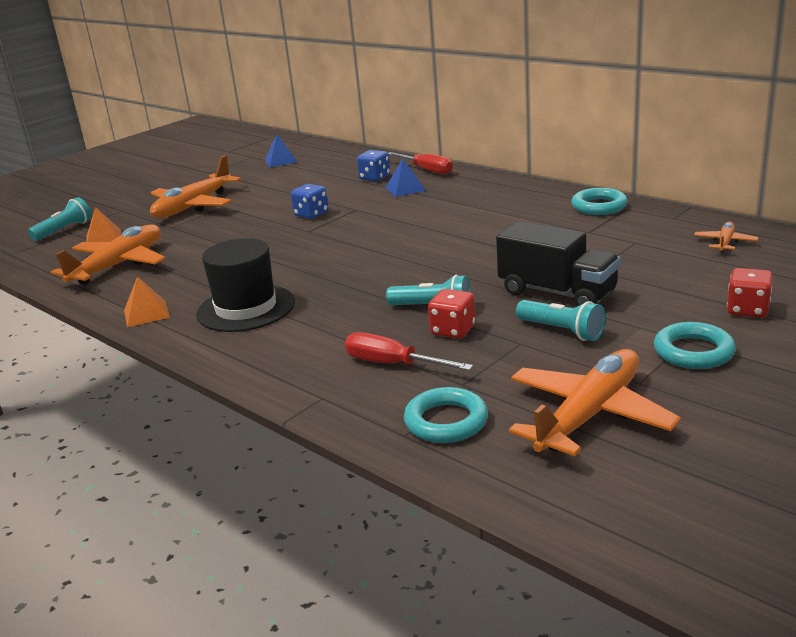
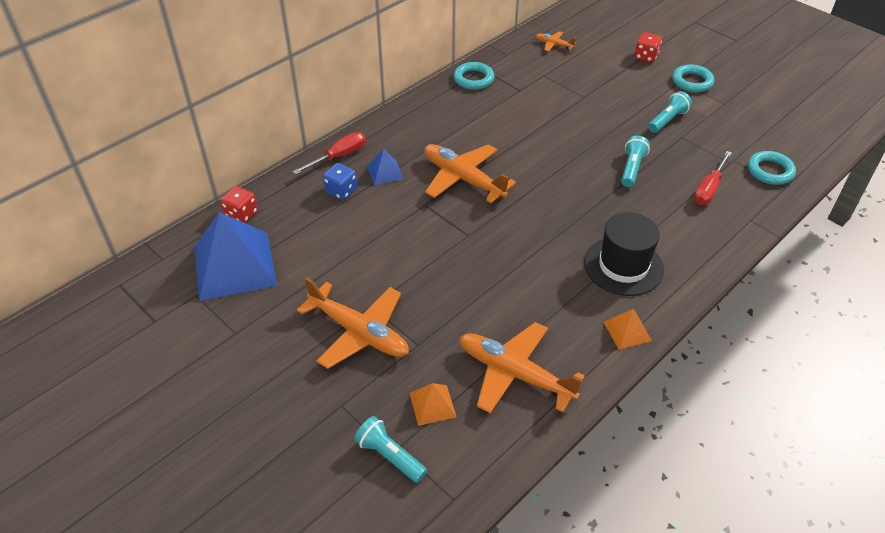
camera: 90 degrees left, 20 degrees up
blue pyramid [265,134,297,167] -> blue pyramid [194,212,277,301], size x2.22
blue dice [291,184,328,219] -> none
red dice [428,289,475,339] -> red dice moved to [220,186,258,223]
black truck [496,221,620,306] -> none
orange plane [509,349,681,456] -> orange plane moved to [424,144,516,203]

